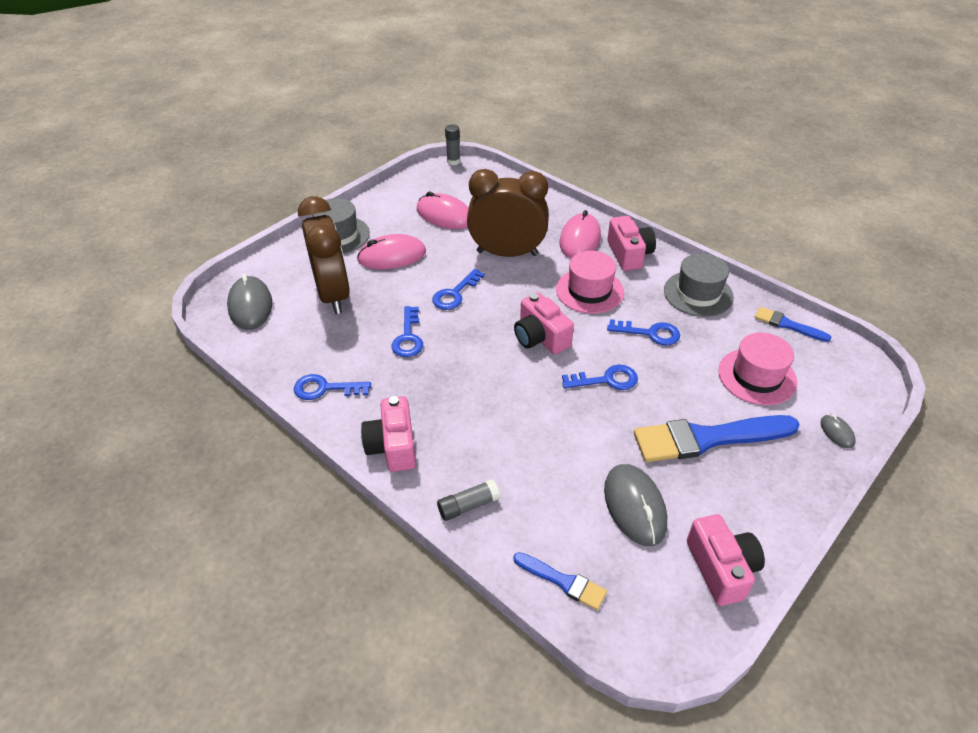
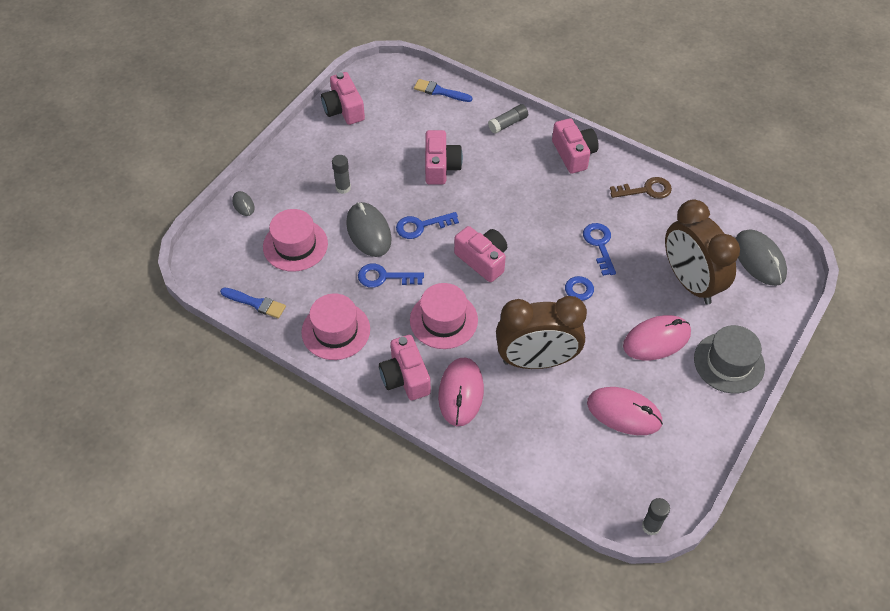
camera: 170 degrees right, 10 degrees up
blue key [294,374,371,400] -> brown key [610,177,672,199]
grey mouse [604,464,667,546] -> grey mouse moved to [346,202,392,257]
blue brush [634,415,800,462] -> grey glue stick [332,155,351,194]
grey hat [664,253,734,317] -> pink hat [301,293,370,360]
none -> pink camera [425,130,463,184]

